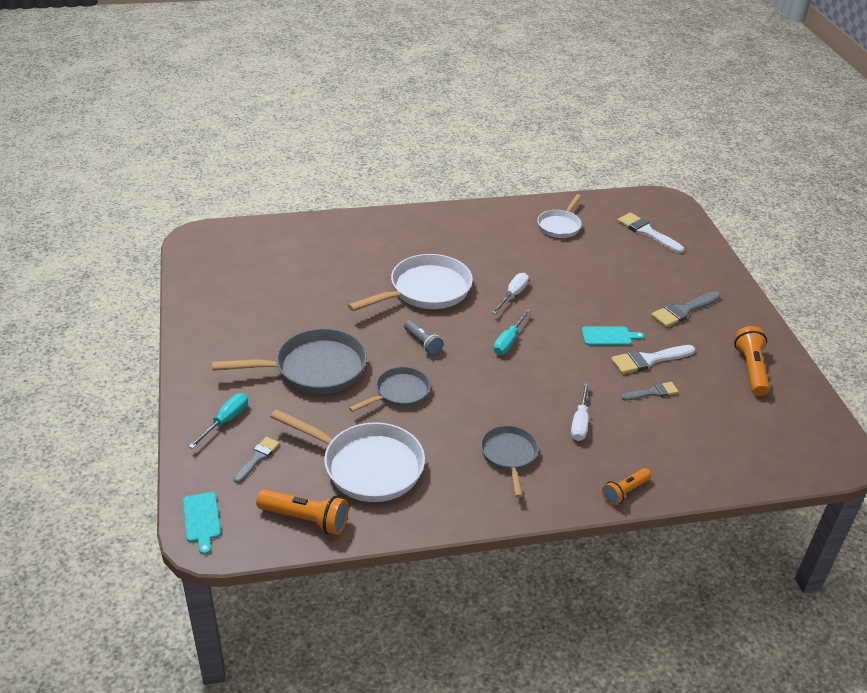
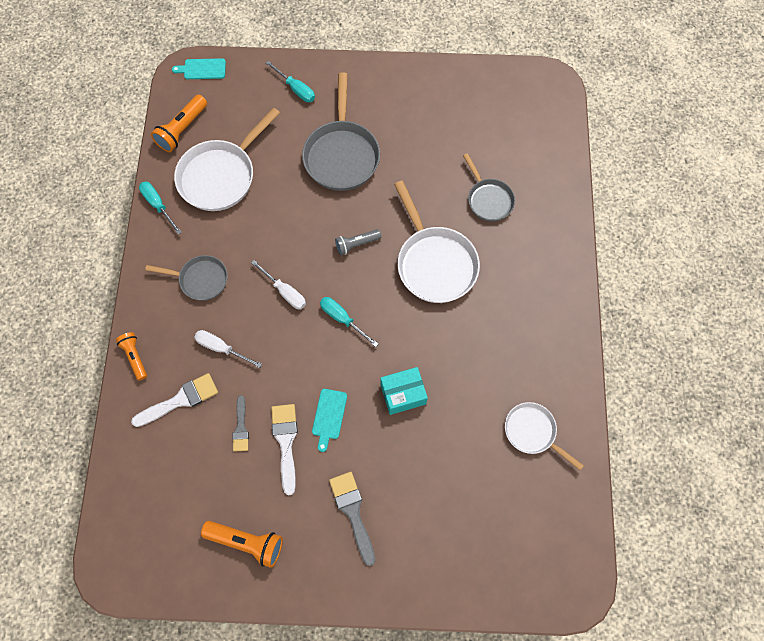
camera: 105 degrees right, 30 degrees up
grey brush [234,437,279,483] -> none
grey pan [349,367,431,412] -> grey pan moved to [463,153,515,221]
white screwdriver [492,273,529,314] -> white screwdriver moved to [251,260,306,309]
white brush [617,212,684,253] -> white brush moved to [131,373,218,427]
none -> turquoise screwdriver [139,182,182,235]
none -> turquoise box [380,367,428,415]

